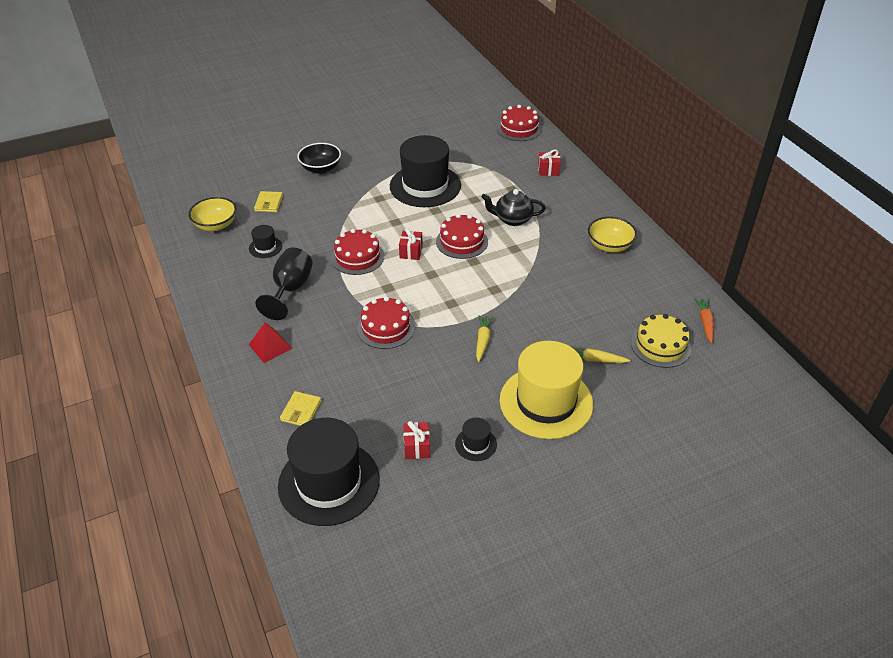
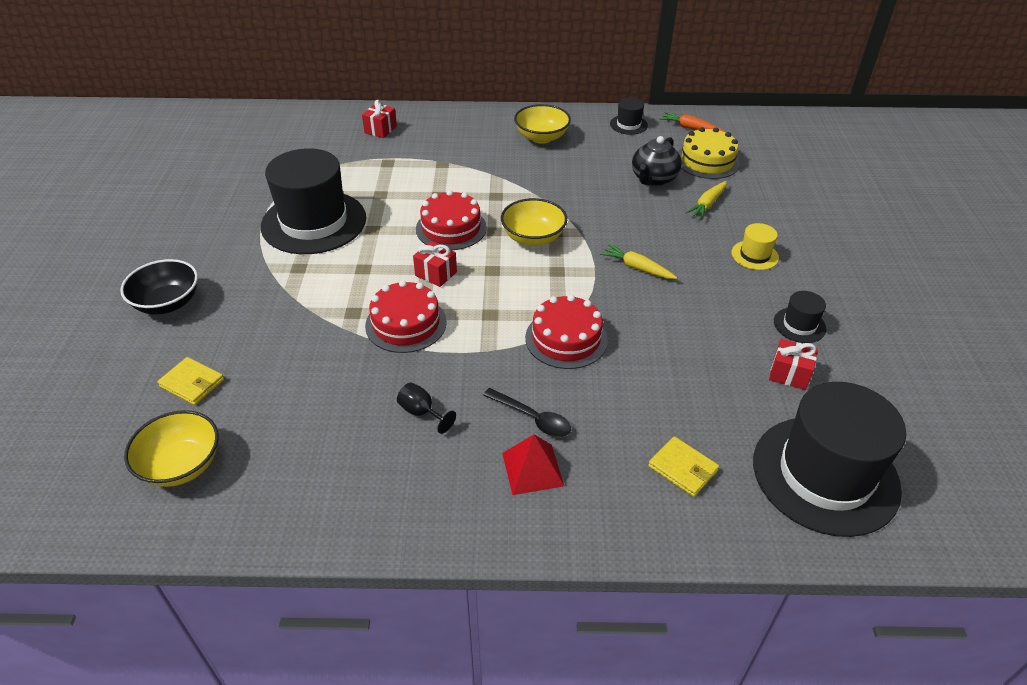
camera: 65 degrees left, 0 degrees up
black hat [249,225,282,258] -> black hat moved to [610,98,648,135]
black goblet [256,248,313,320] -> black goblet [397,383,456,434], size x0.49
black teapot [481,189,546,226] -> black teapot moved to [632,136,682,186]
red cake [497,105,542,141] -> none
yellow hat [500,341,593,439] -> yellow hat [731,223,779,270], size x0.43
none -> black spoon [483,388,571,437]
none -> yellow bowl [501,198,567,246]

